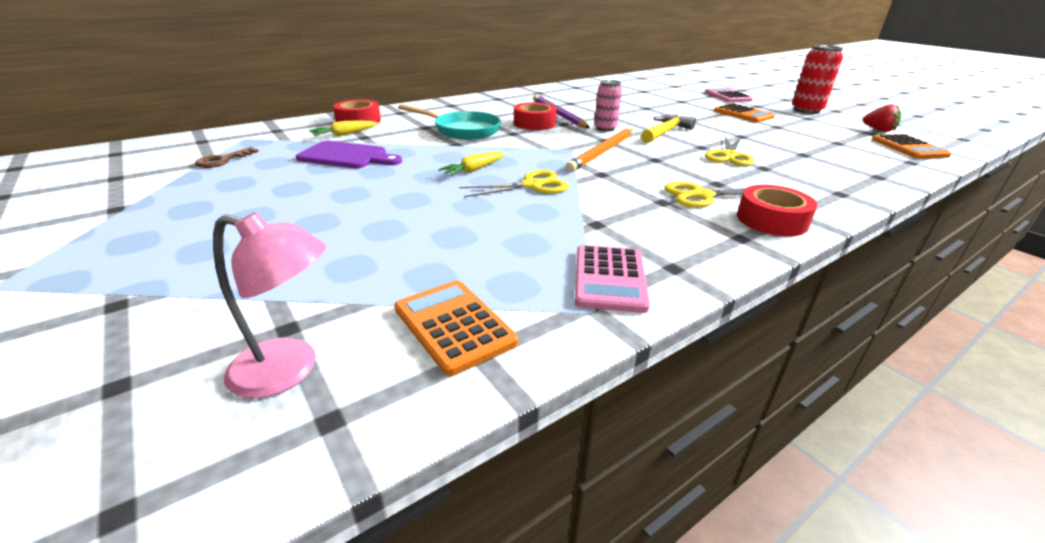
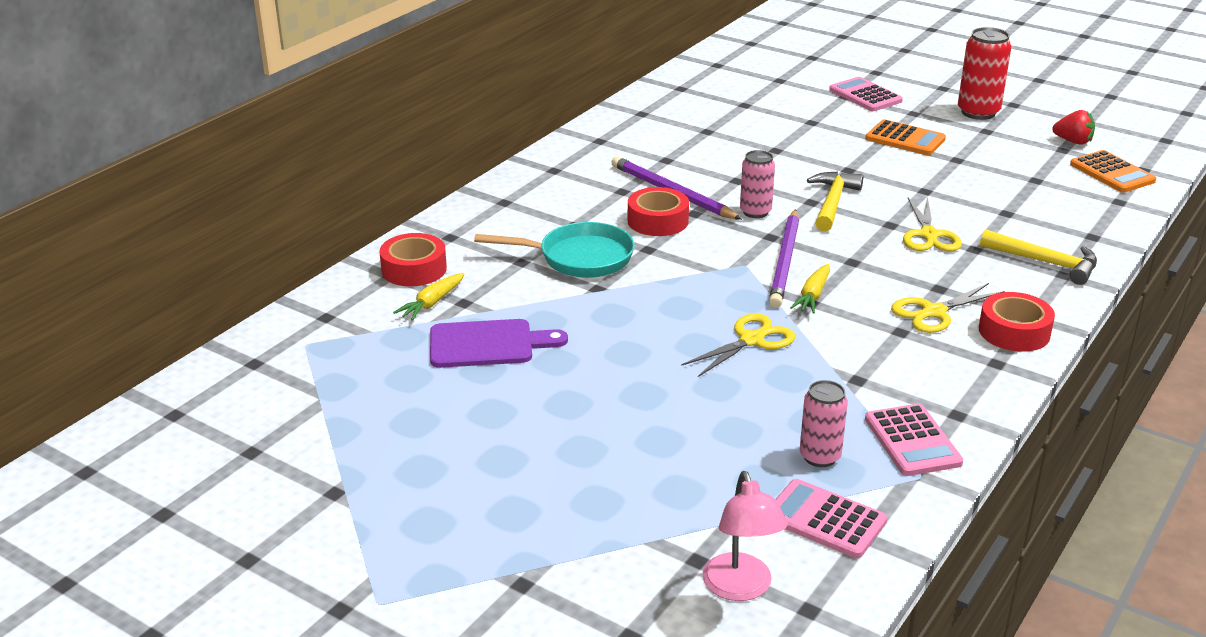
camera: 20 degrees left, 0 degrees up
brown key [195,147,259,168] -> none
pink lamp [213,212,326,399] -> pink lamp turned 90 degrees clockwise [702,471,788,601]
orange calculator [394,280,518,376] -> pink calculator [775,479,887,558]
yellow carrot [438,152,505,176] -> yellow carrot moved to [790,264,830,314]
orange pencil [566,128,633,172] -> purple pencil [769,209,799,308]
none -> pink can [800,380,848,467]
none -> yellow hammer [980,229,1097,285]

